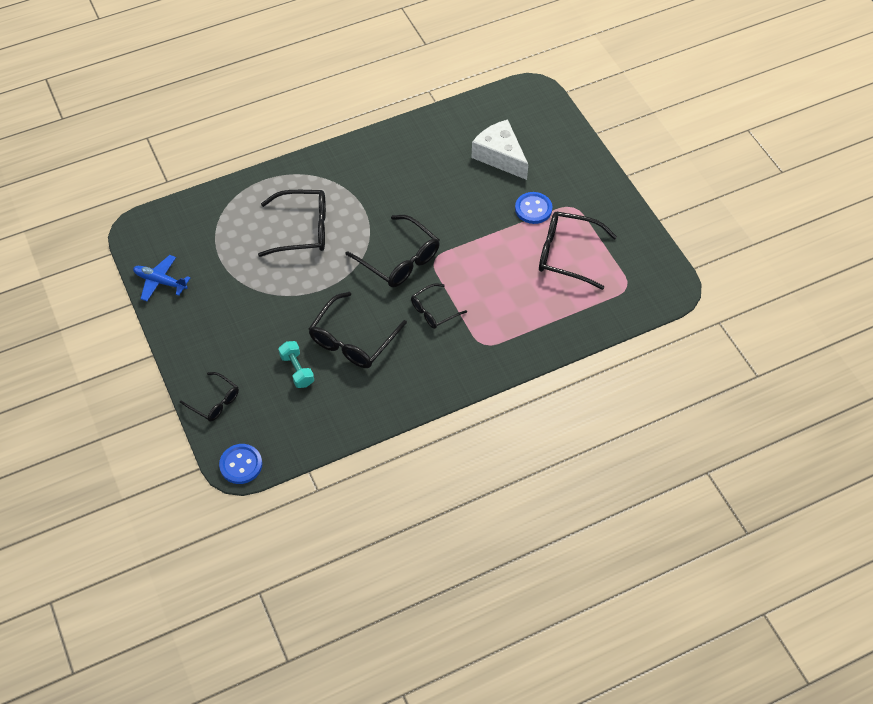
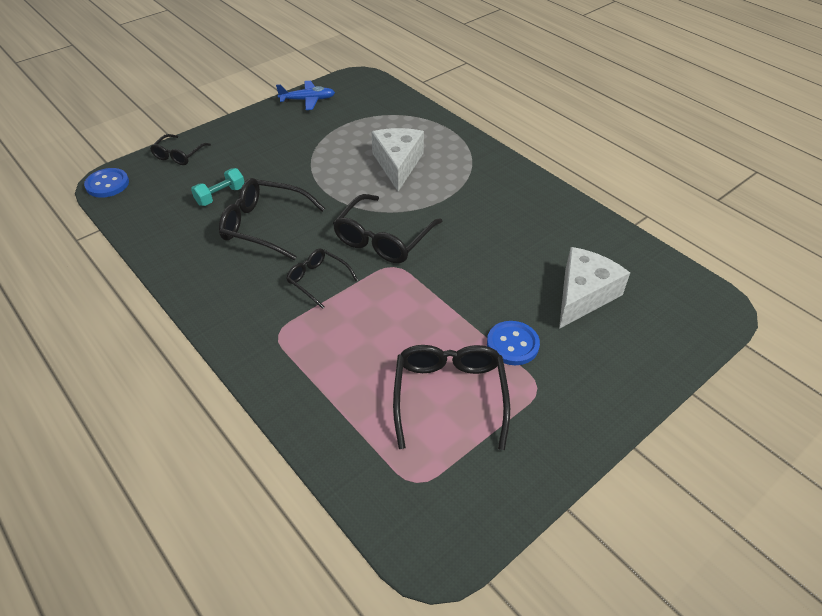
camera: 75 degrees right, 10 degrees down
blue plane [133,255,191,301] -> blue plane turned 75 degrees clockwise [276,81,335,110]
black glasses [258,190,326,257] -> white cheese [372,128,424,192]

